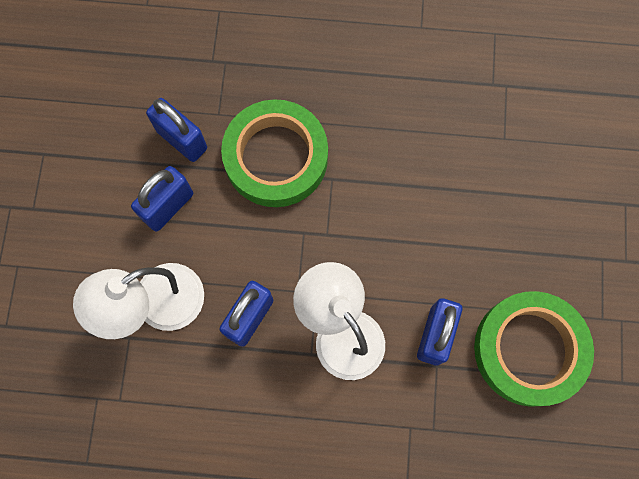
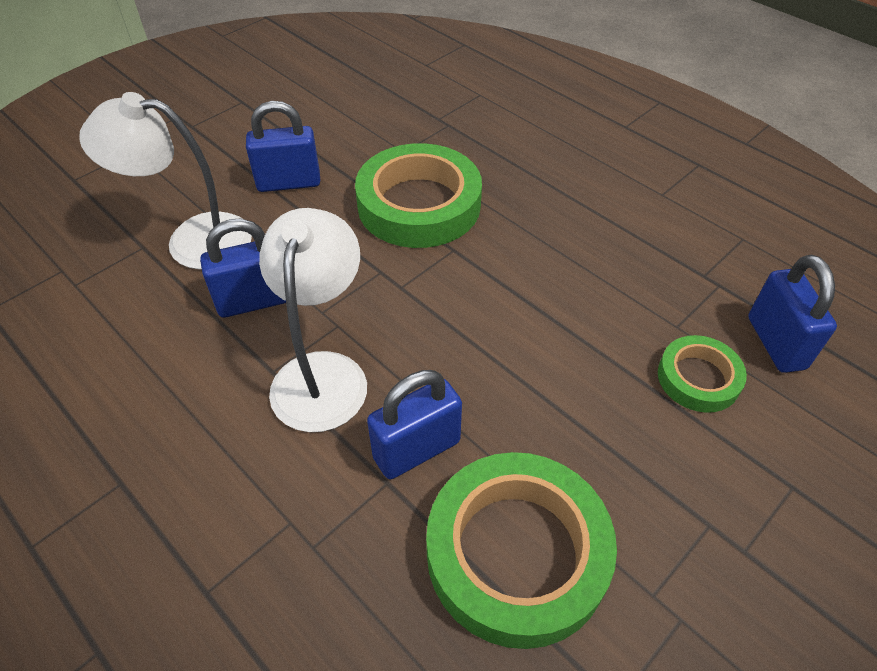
camera: 40 degrees right, 25 degrees down
blue padlock [146,98,207,162] -> blue padlock moved to [748,255,837,373]
none -> green tape [658,335,747,413]

